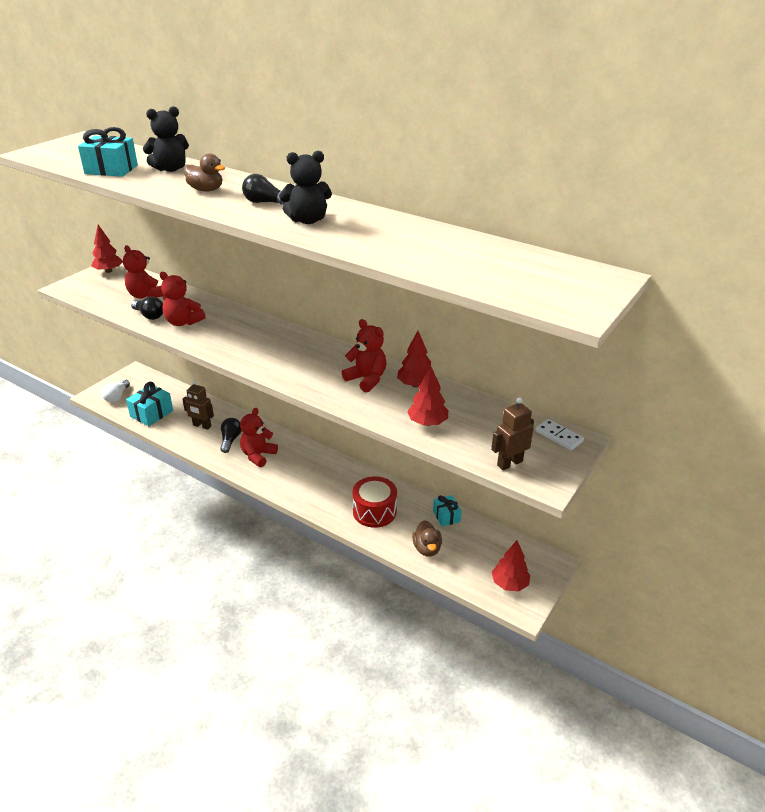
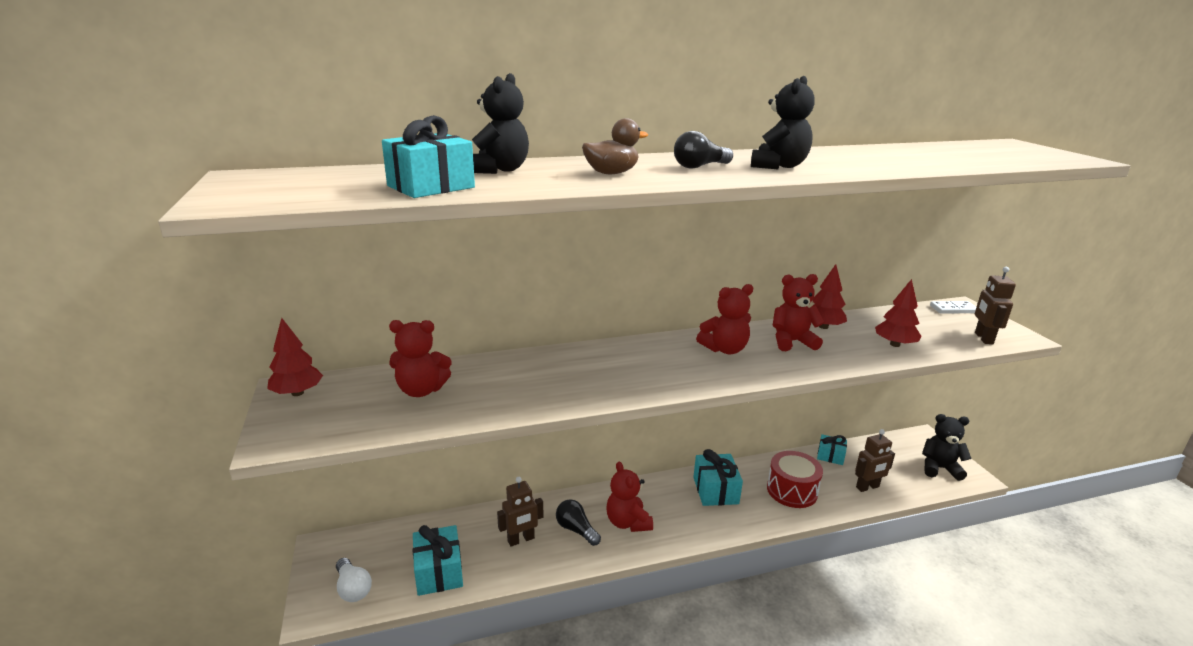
camera: 50 degrees left, 10 degrees down
black light bulb [131,296,163,320] -> none
red teddy bear [160,272,206,326] -> red teddy bear moved to [696,284,753,354]
brown duck [412,520,442,557] -> brown robot [855,429,895,492]
red tree [492,540,530,591] -> black teddy bear [922,414,972,481]
none -> turquoise gift [693,449,743,506]

